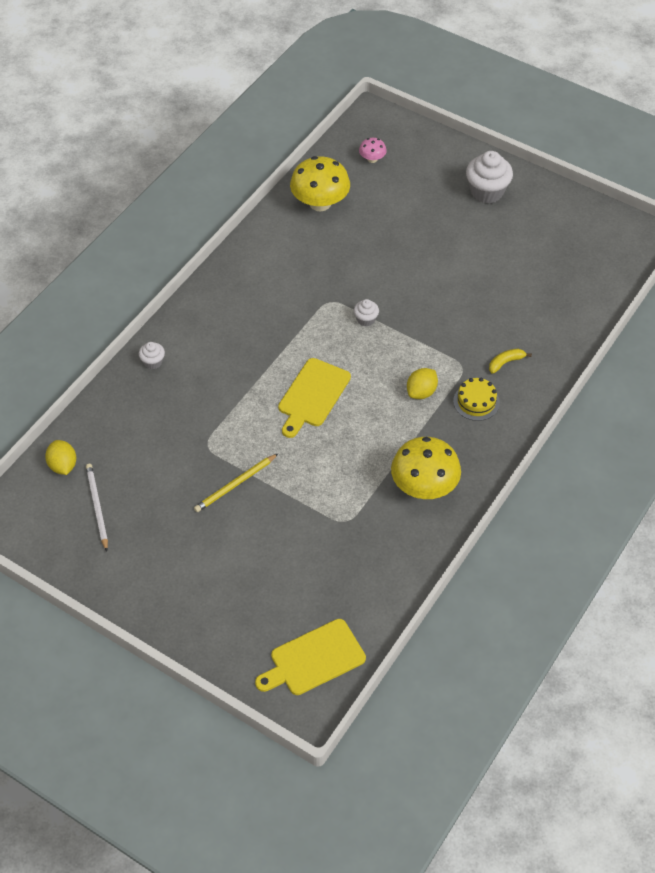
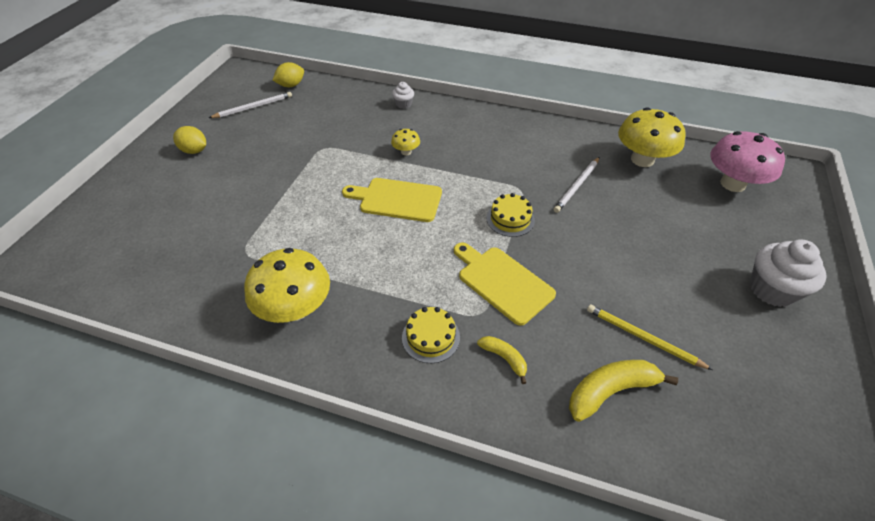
camera: 75 degrees right, 5 degrees down
yellow pencil [194,454,278,512] -> yellow pencil moved to [587,305,713,370]
yellow cutting board [255,619,366,695] -> yellow cutting board moved to [454,242,556,326]
white cupcake [354,299,379,327] -> yellow cake [486,193,535,237]
pink mushroom [359,138,387,163] -> pink mushroom [710,131,785,192], size x2.11
yellow lemon [407,368,438,399] -> yellow lemon moved to [173,126,206,154]
none -> yellow mushroom [391,129,420,155]
none -> white pencil [554,157,599,213]
none -> yellow banana [569,360,678,422]

